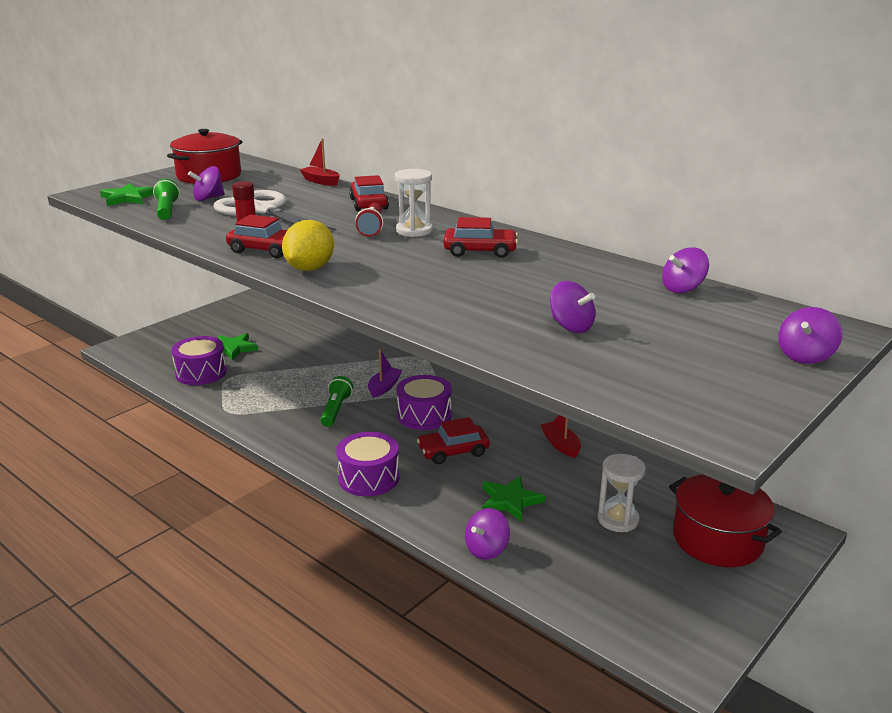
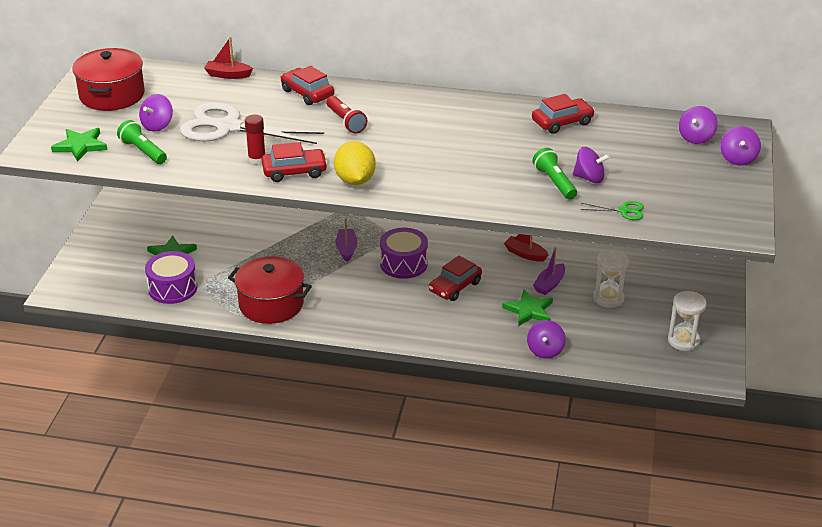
camera: 30 degrees left, 10 degrees up
green flashlight [320,376,353,427] -> green flashlight moved to [533,148,577,200]
purple drum [336,432,399,496] -> none
white hourglass [395,169,432,237] -> white hourglass moved to [668,291,707,351]
red car [443,217,518,258] -> red car moved to [532,94,595,134]
purple spinning top [662,247,709,293] -> purple spinning top moved to [679,106,718,144]
red pot [669,474,782,567] -> red pot moved to [228,256,312,324]
none -> purple boat [533,247,565,295]
none -> green scissors [581,201,644,220]

